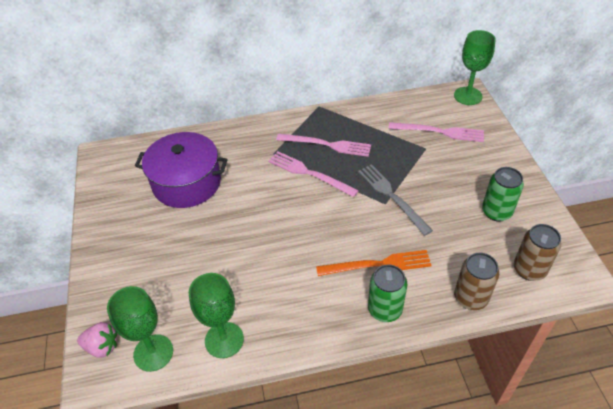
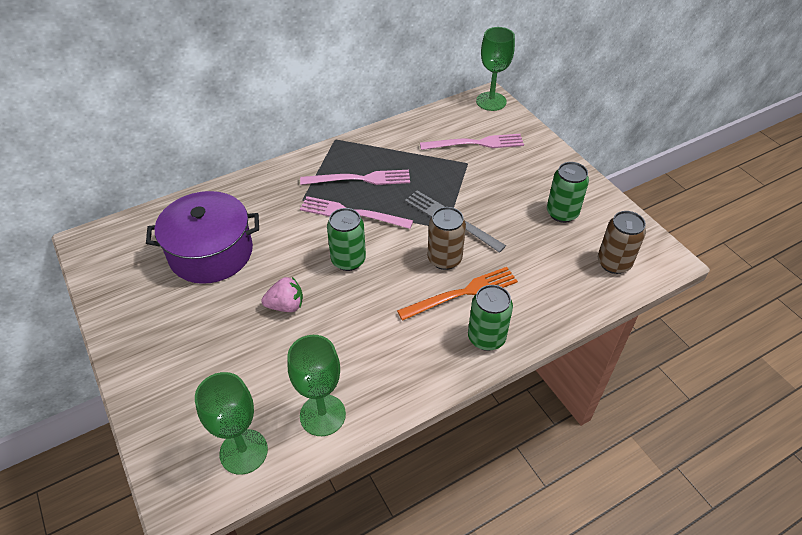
camera: 20 degrees left, 0 degrees up
pink strawberry [77,322,117,358] -> pink strawberry moved to [261,277,303,312]
brown can [454,253,499,310] -> brown can moved to [427,207,466,270]
none -> green can [327,208,366,271]

